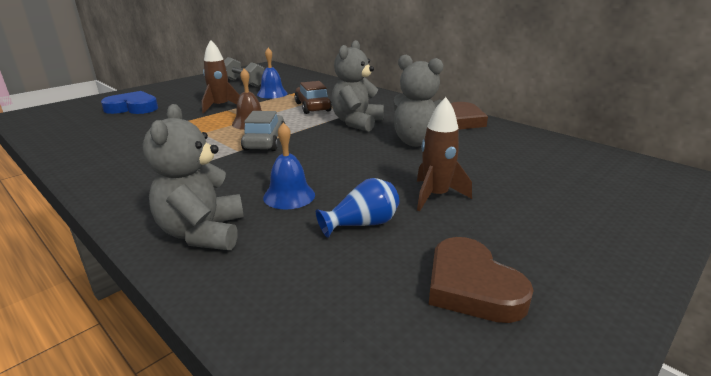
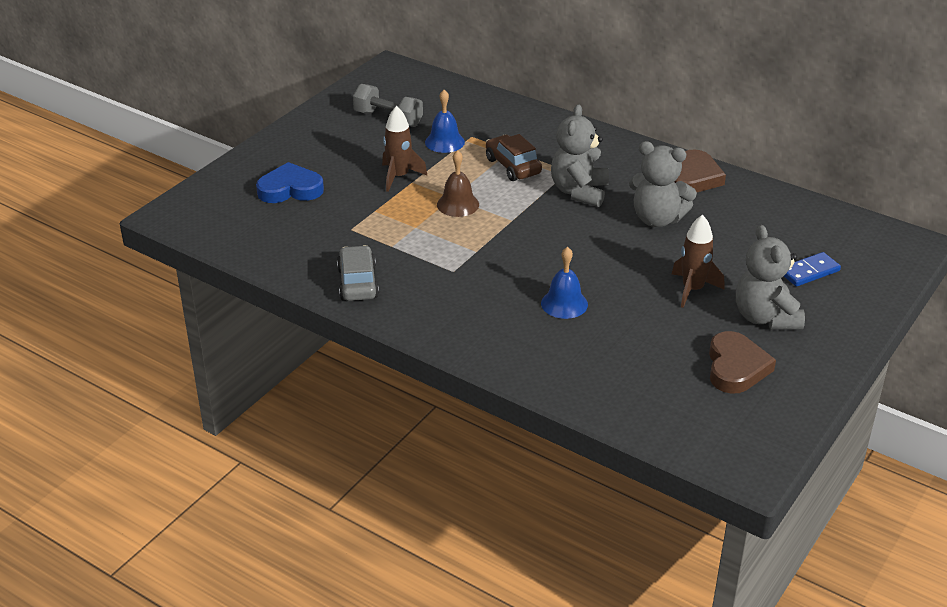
camera: 10 degrees left, 10 degrees up
grey teddy bear [143,104,244,250] -> grey teddy bear moved to [736,225,805,329]
grey car [241,111,285,151] -> grey car moved to [337,245,379,301]
blue vase [316,178,399,238] -> none
brown heart [429,237,534,323] -> brown heart turned 135 degrees counterclockwise [709,331,776,394]
none -> blue domino [784,252,841,287]

